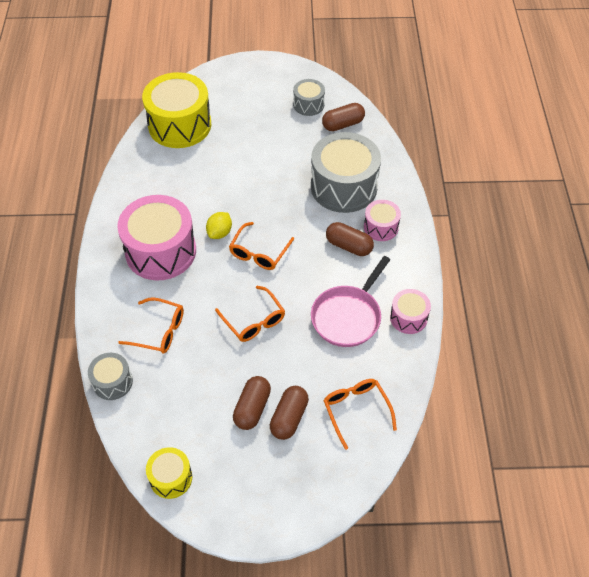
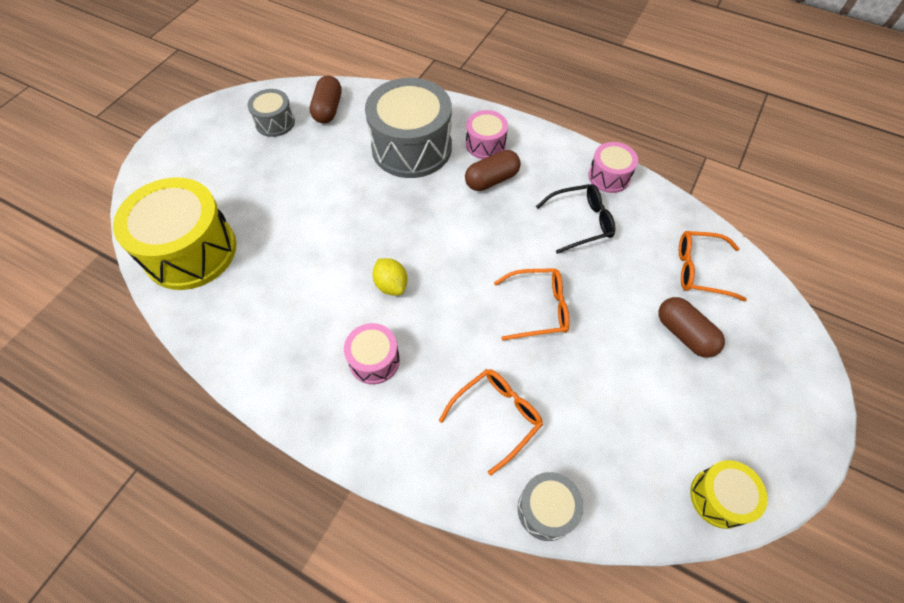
camera: 60 degrees left, 5 degrees up
pink drum [117,195,196,280] -> pink drum [344,323,400,384], size x0.50
orange glasses [229,222,294,270] -> none
brown capsule [233,376,271,430] -> none
pink pan [311,256,391,347] -> black glasses [536,184,615,254]

